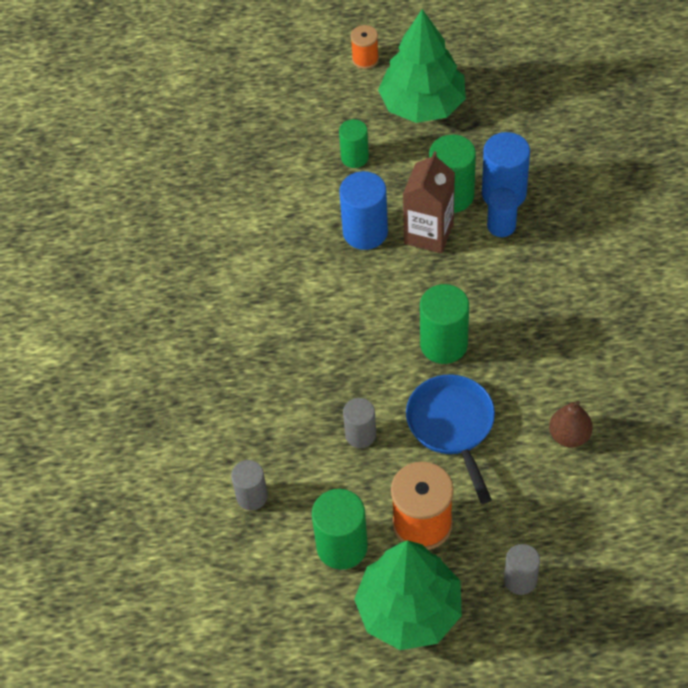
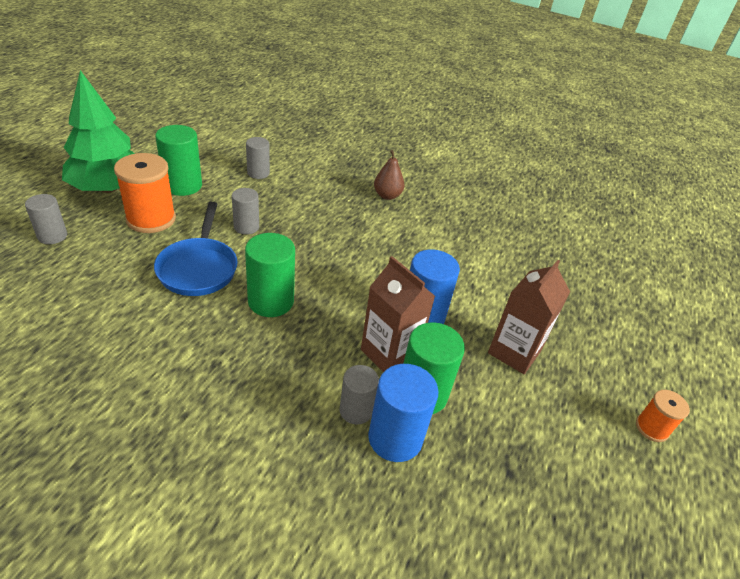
camera: 110 degrees right, 15 degrees down
green cylinder [339,119,369,168] -> brown carton [488,260,570,374]
green tree [378,9,466,123] -> none
blue pan [406,374,495,504] -> blue pan turned 75 degrees clockwise [154,202,238,296]
blue cylinder [487,188,518,237] -> grey cylinder [340,365,379,425]
brown pear [549,401,593,448] -> brown pear moved to [374,150,405,200]

